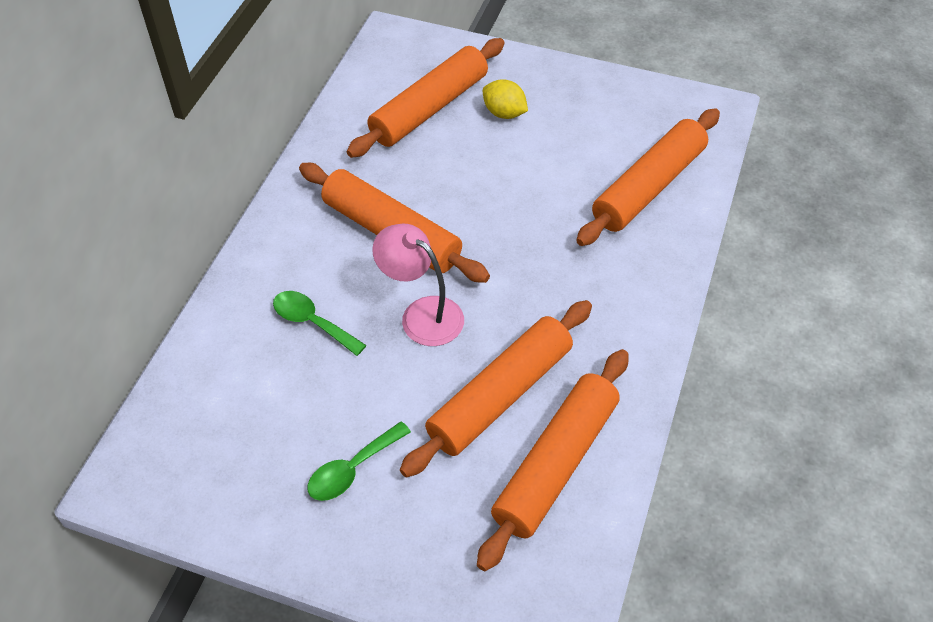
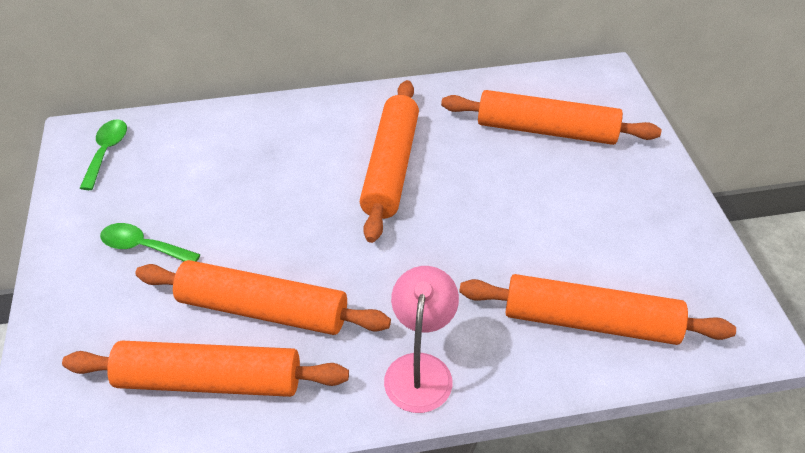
camera: 60 degrees right, 5 degrees down
green spoon [273,291,366,356] -> green spoon moved to [80,120,127,190]
pink lamp [372,224,464,346] -> pink lamp moved to [384,266,459,413]
yellow lemon [483,79,528,119] -> none

